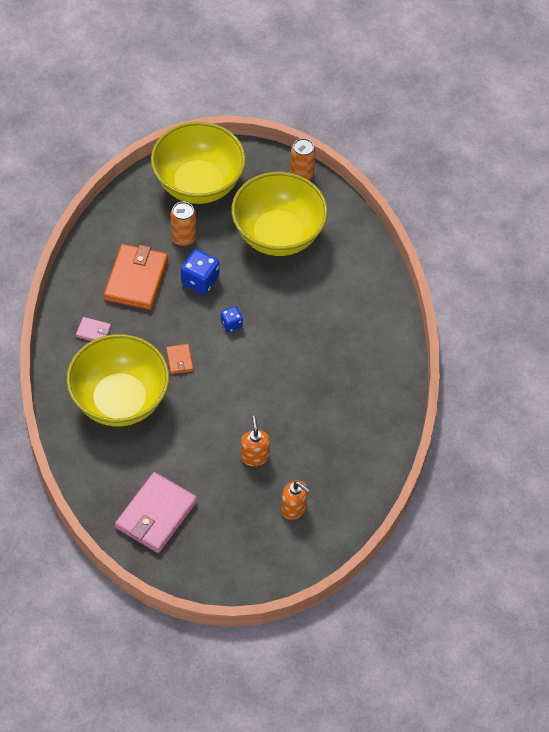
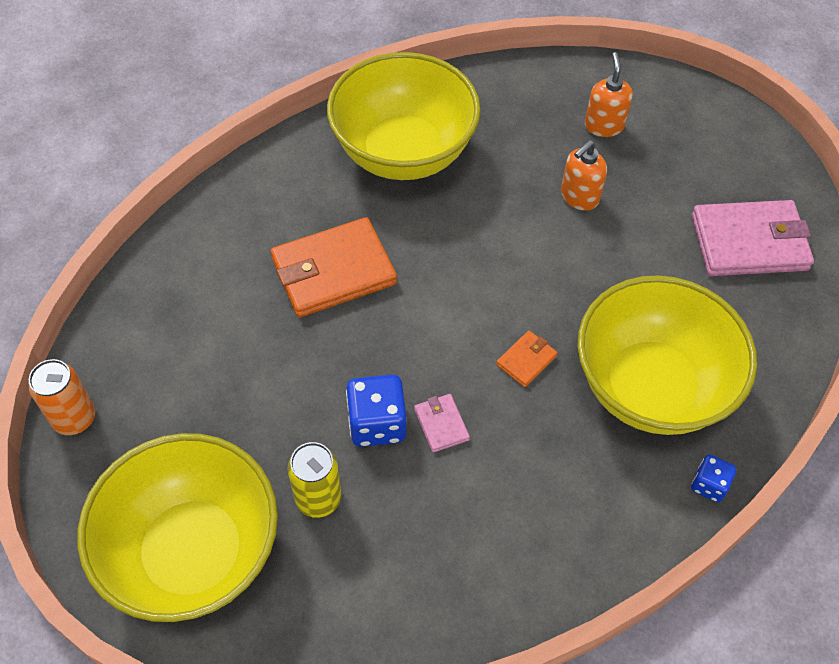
camera: 125 degrees left, 0 degrees up
pink wallet [76,317,111,341] -> pink wallet moved to [414,394,470,453]
orange wallet [104,244,168,310] -> orange wallet moved to [271,217,397,318]
orange can [171,202,196,246] -> yellow can [288,442,341,518]
blue dice [221,306,243,332] -> blue dice moved to [691,454,737,503]
yellow bowl [231,172,328,256] -> yellow bowl moved to [327,52,481,180]

